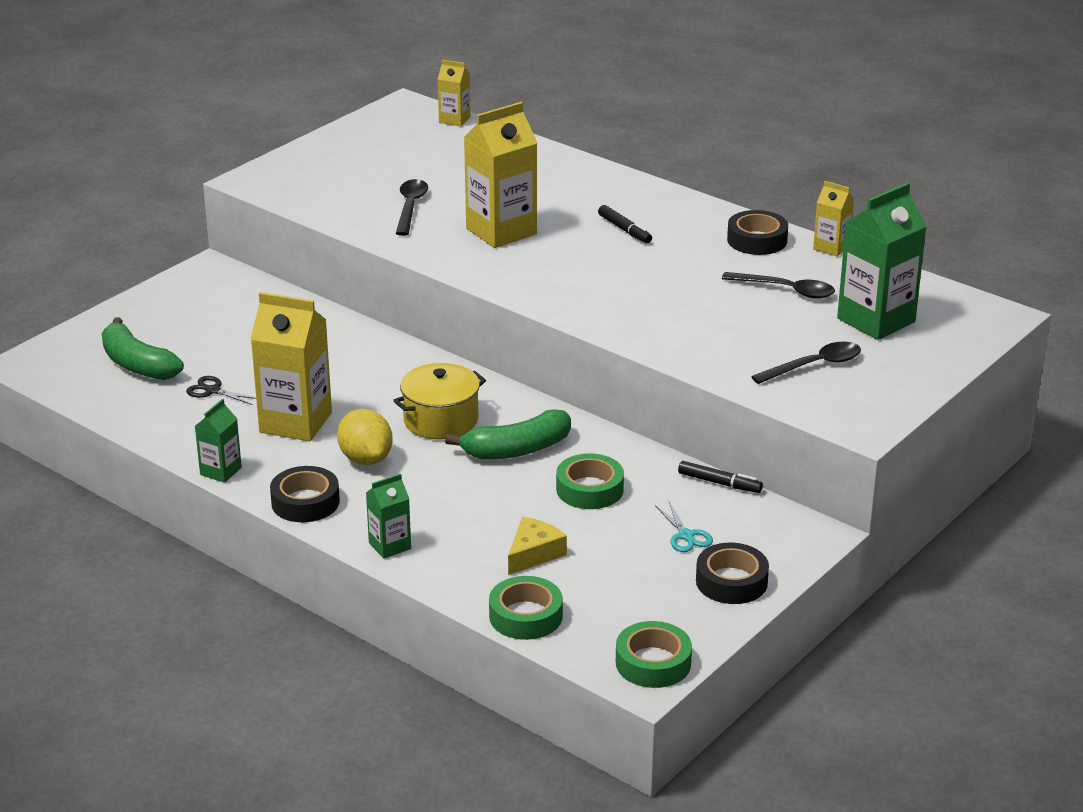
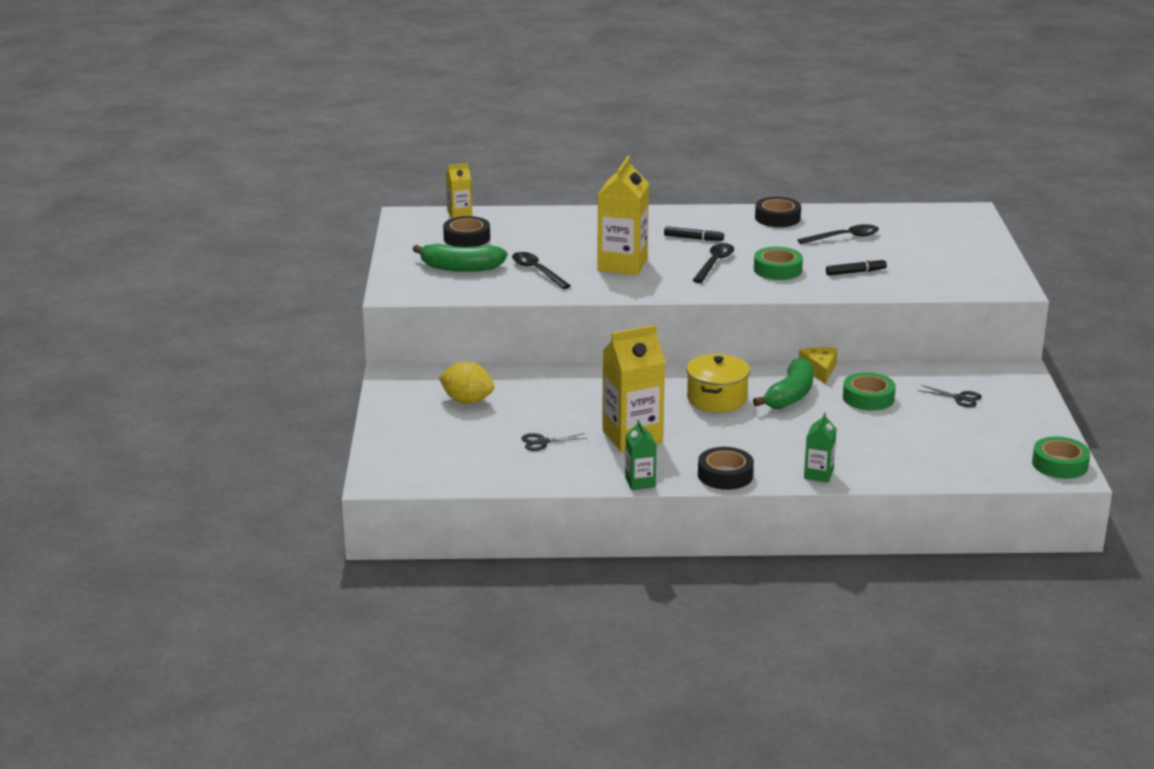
camera: 40 degrees left, 5 degrees down
green banana [102,317,184,380] -> green banana moved to [412,243,507,272]
yellow lemon [337,409,393,465] -> yellow lemon moved to [439,362,494,404]
green tape [489,576,563,640] -> green tape moved to [754,247,803,280]
yellow cheese [508,517,567,575] -> yellow cheese moved to [799,347,838,384]
turquoise scissors [655,502,713,552] -> black scissors [918,385,982,407]
black marker [678,461,763,493] -> black marker moved to [826,258,887,276]
black tape [696,543,769,604] -> black tape moved to [443,216,490,247]
black spoon [751,342,861,384] -> black spoon moved to [693,243,734,283]
yellow carton [813,181,854,256] -> none
green carton [837,182,927,340] -> none

